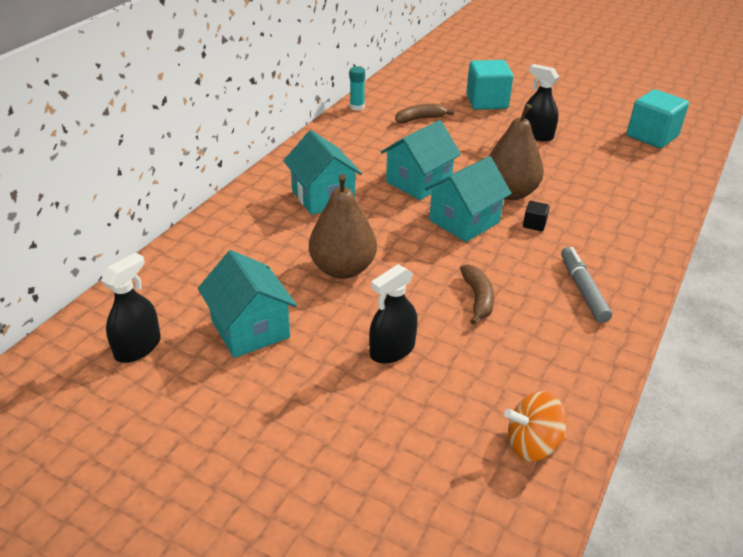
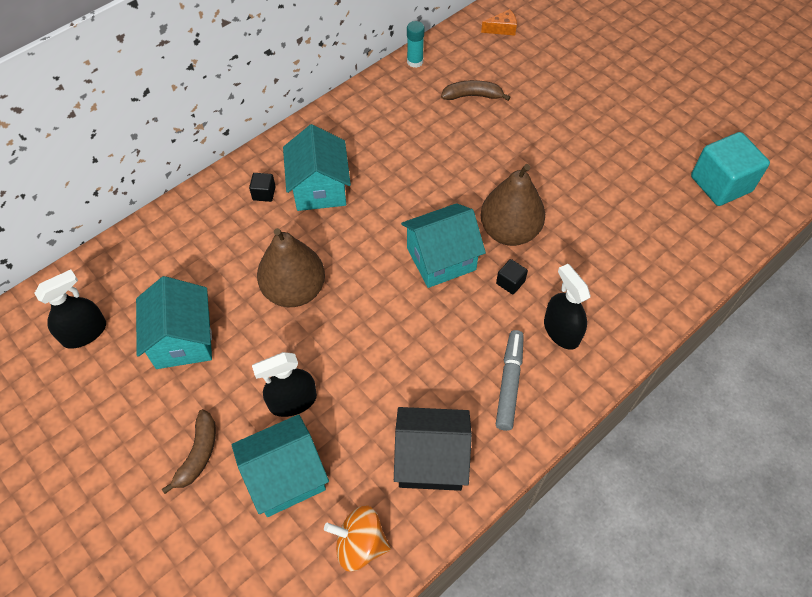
camera: 20 degrees right, 20 degrees up
turquoise house [381,120,461,200] -> turquoise house moved to [231,414,329,517]
brown banana [460,264,494,325] -> brown banana moved to [161,409,216,494]
turquoise cube [466,60,513,110] -> none
black spray bottle [524,64,559,142] -> black spray bottle moved to [544,264,590,350]
none -> black cube [249,173,276,202]
none -> black house [394,407,472,491]
none -> orange cheese [481,9,517,36]

